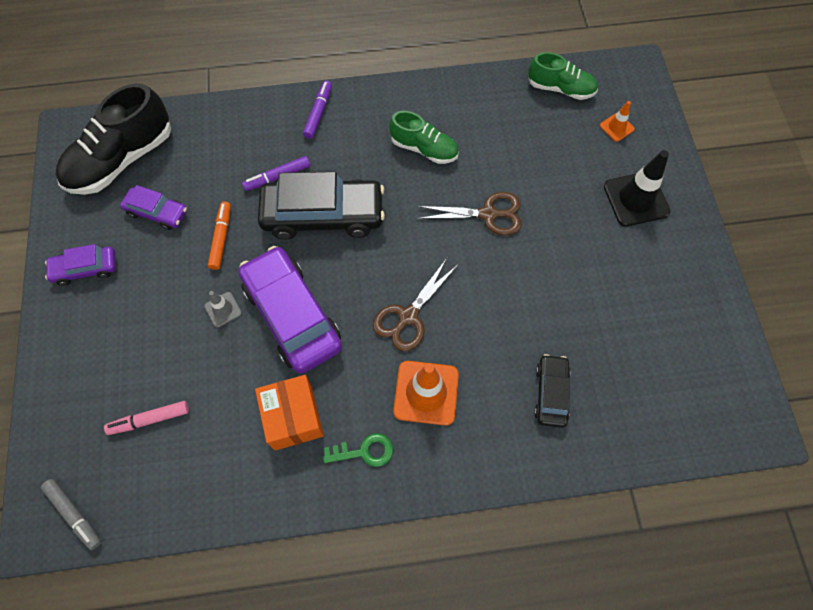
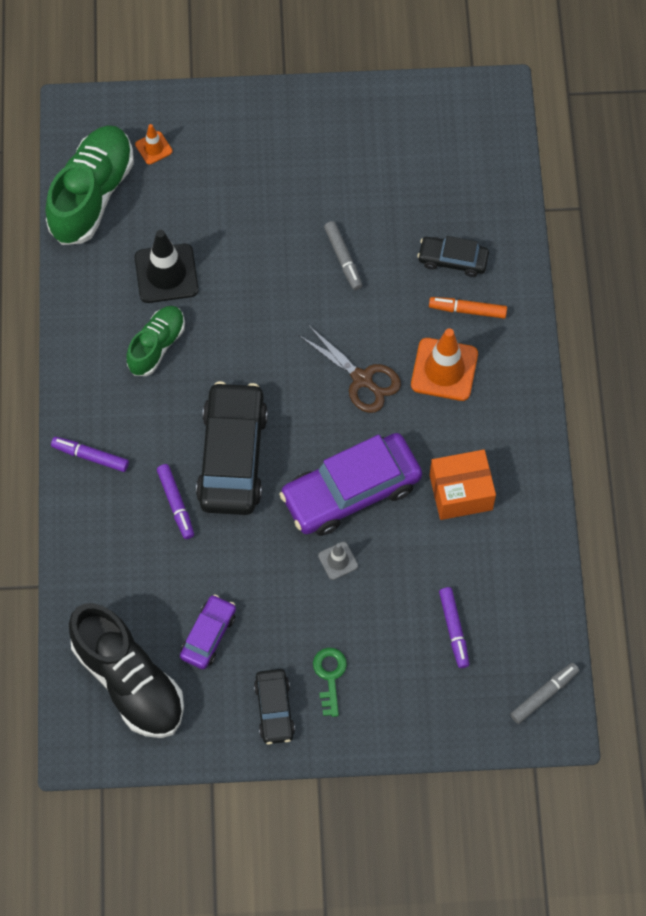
camera: 85 degrees left, 0 degrees up
purple car [45,244,116,286] -> black car [254,669,295,744]
pink marker [104,401,189,435] -> purple marker [439,587,469,668]
orange marker [208,202,231,270] -> orange marker moved to [429,297,507,318]
green key [323,433,393,467] -> green key moved to [313,648,347,717]
brown scissors [417,192,522,236] -> none
green shoe [528,52,598,100] -> green shoe [46,125,134,245], size x1.69
black traffic cone [604,150,671,227] -> black traffic cone moved to [134,230,199,303]
none -> grey marker [324,221,362,290]

